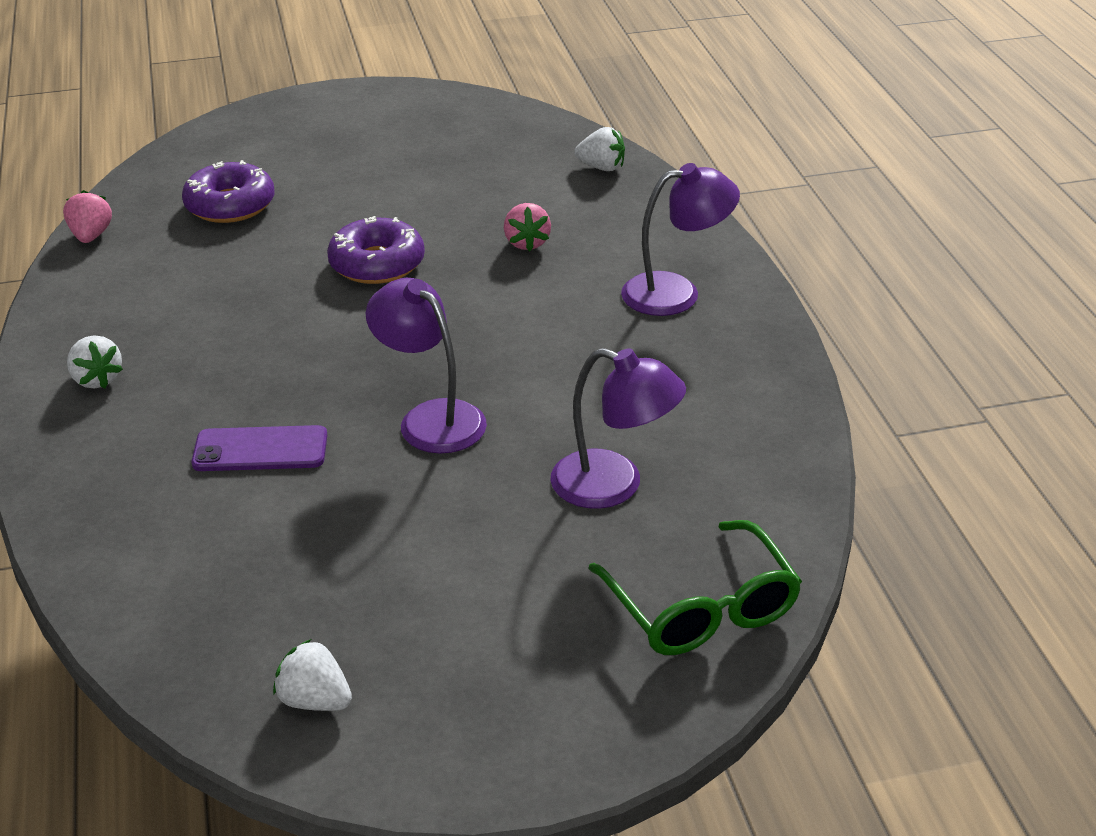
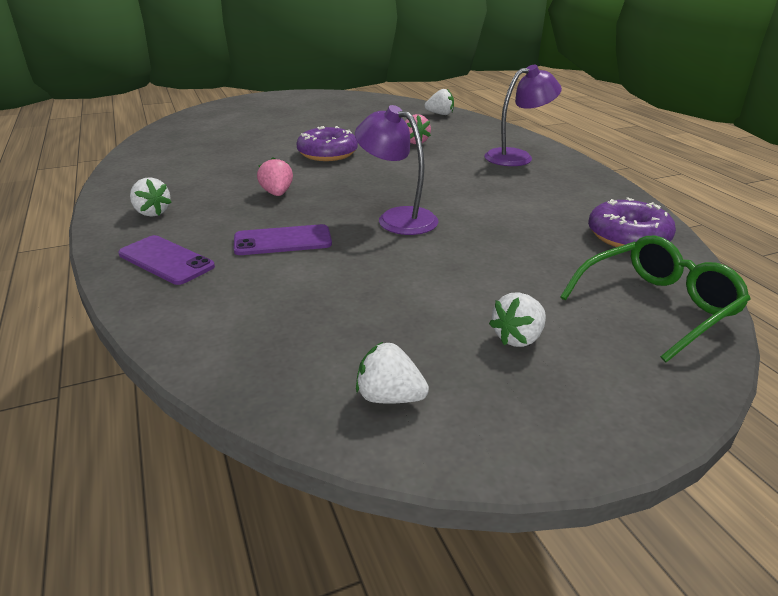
camera: 10 degrees left, 5 degrees down
pink strawberry [63,190,112,243] -> pink strawberry moved to [257,157,293,196]
purple donut [182,160,275,223] -> purple donut moved to [588,197,676,247]
purple lamp [550,348,686,509] -> none
green glasses [588,520,802,655] -> green glasses turned 90 degrees counterclockwise [560,236,751,362]
none -> purple phone [118,235,215,285]
none -> white strawberry [489,292,546,347]

